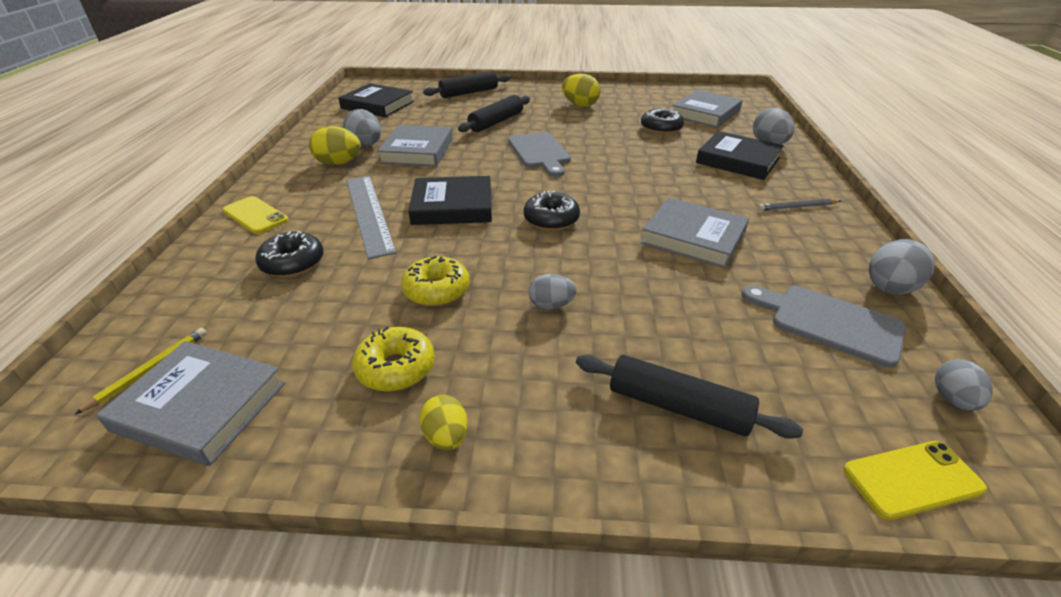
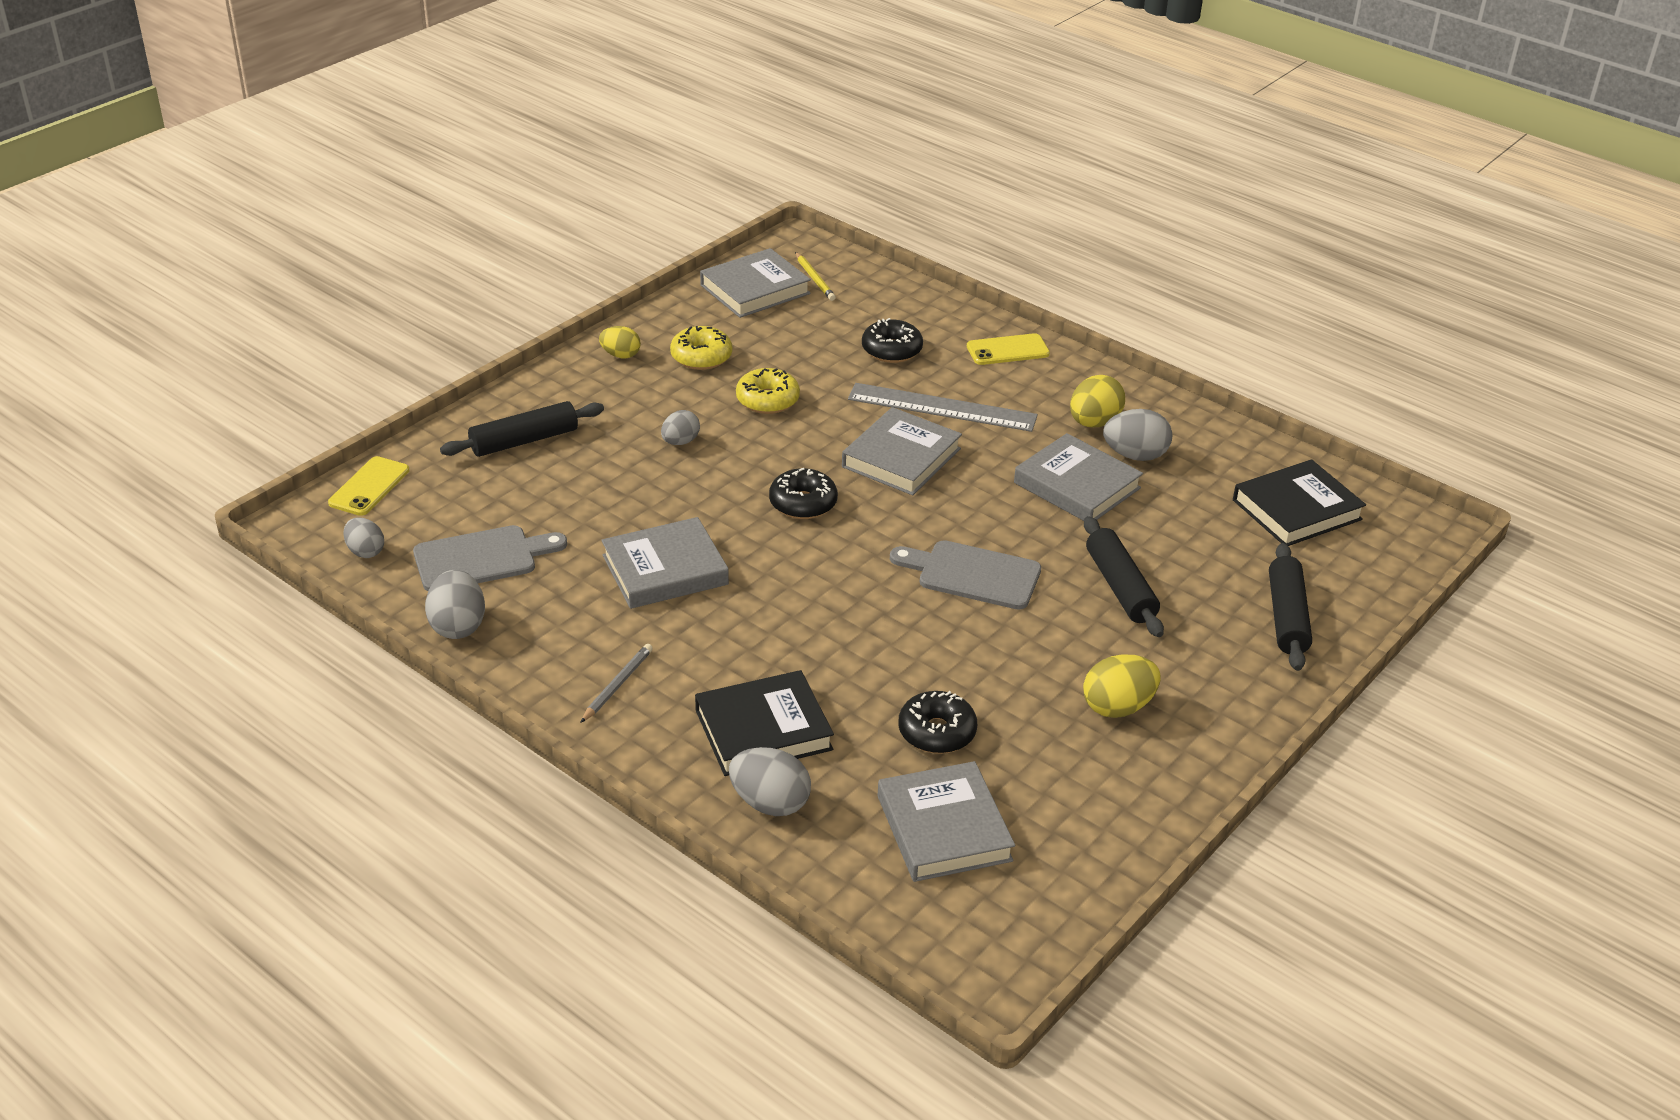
camera: 125 degrees right, 0 degrees up
black book [408,176,492,225] -> grey book [842,407,962,495]

